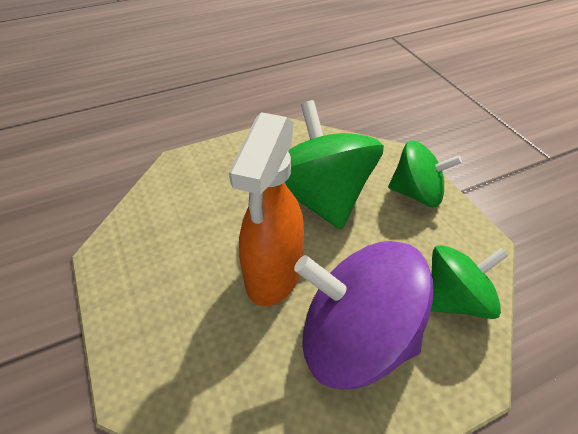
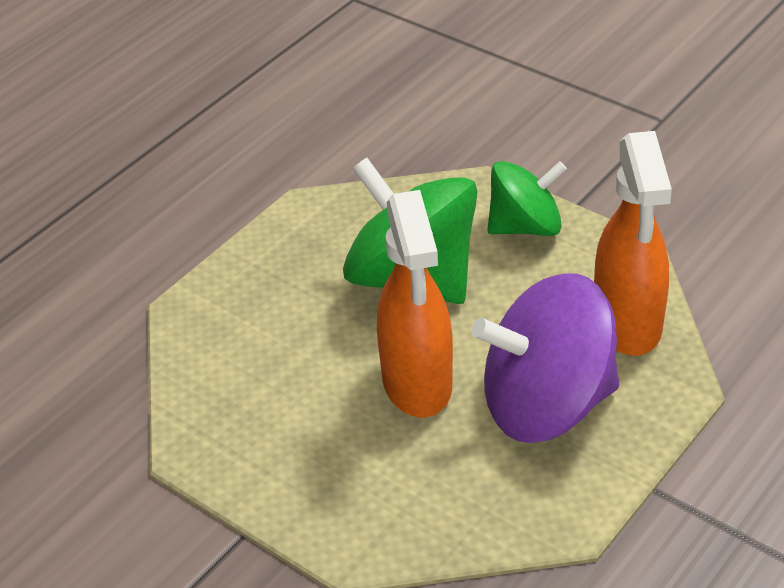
camera: 25 degrees left, 5 degrees down
green spinning top [431,245,509,319] -> orange spray bottle [594,131,672,356]

